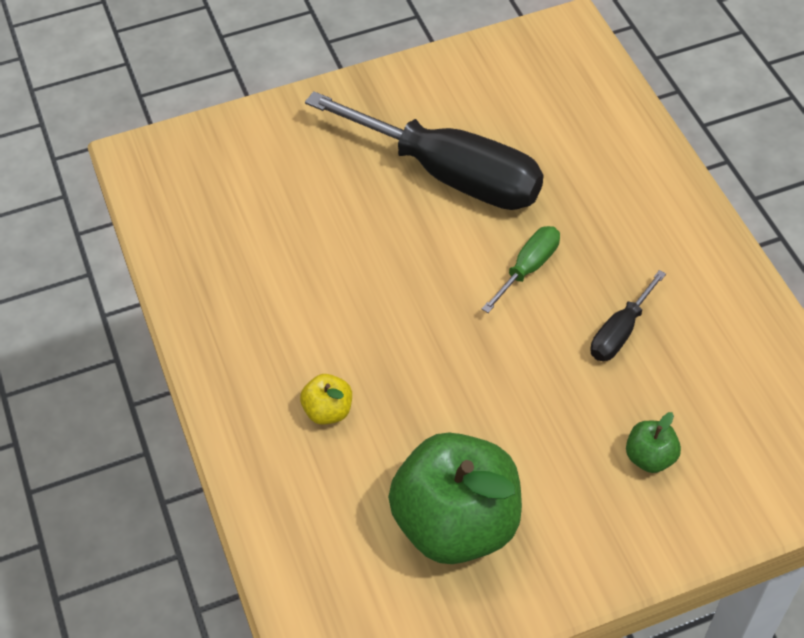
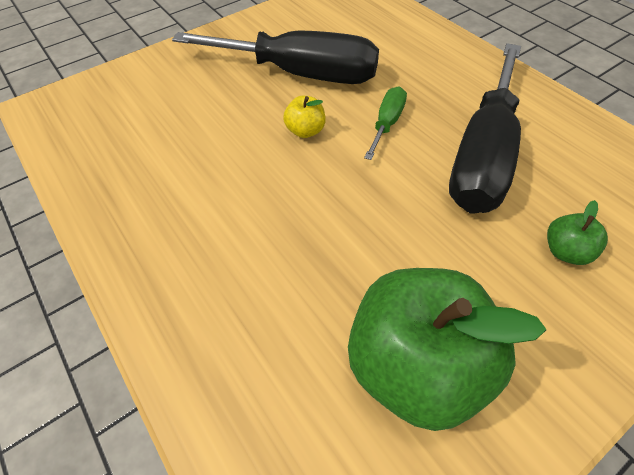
camera: 15 degrees left, 0 degrees up
yellow apple [300,374,352,425] -> yellow apple moved to [283,96,326,138]
black screwdriver [590,270,666,361] -> black screwdriver [449,43,521,214], size x2.25

